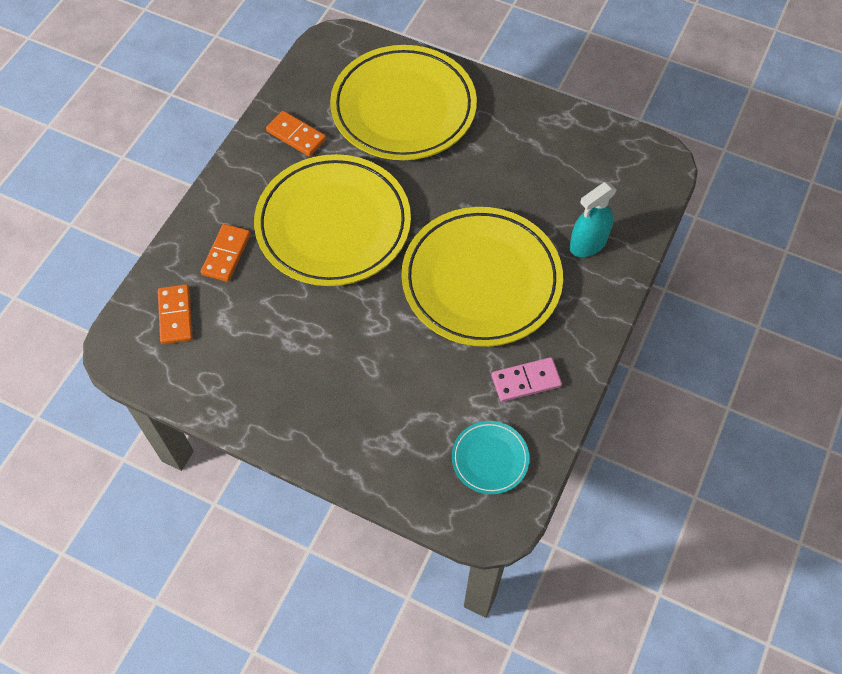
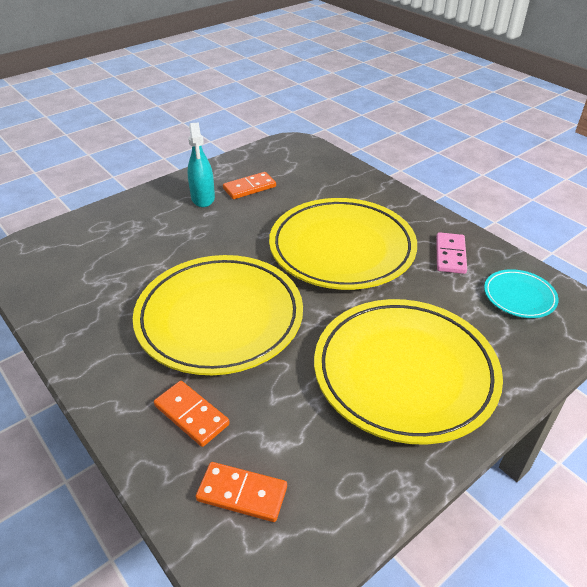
camera: 65 degrees left, 20 degrees down
orange domino [266,111,326,157] -> orange domino moved to [223,172,276,199]
yellow plate [330,45,477,160] -> yellow plate moved to [314,299,503,445]
turquoise spray bottle [570,182,617,257] -> turquoise spray bottle moved to [187,122,215,207]

